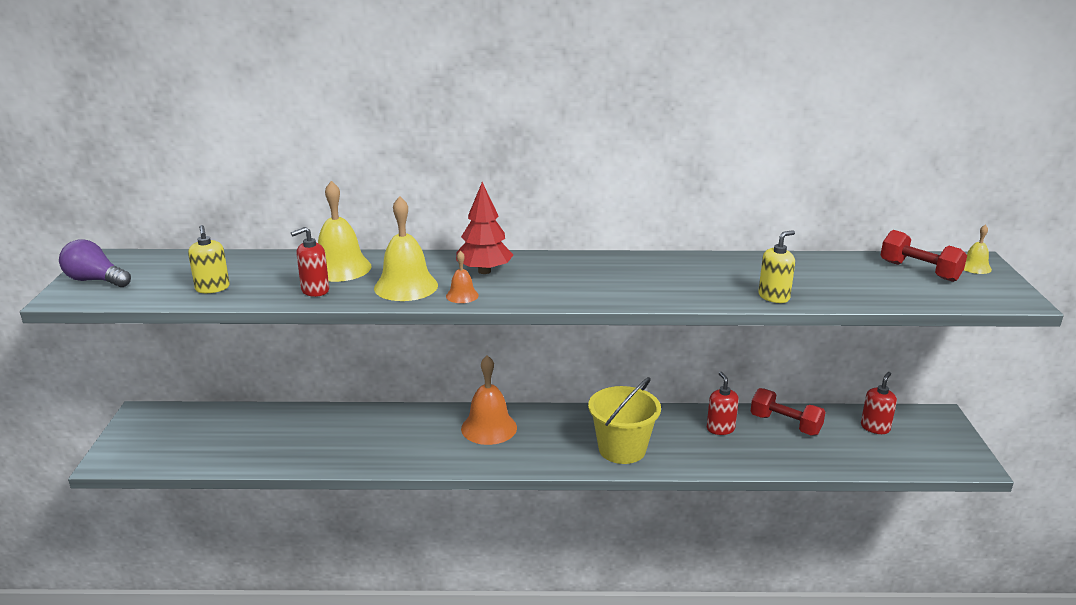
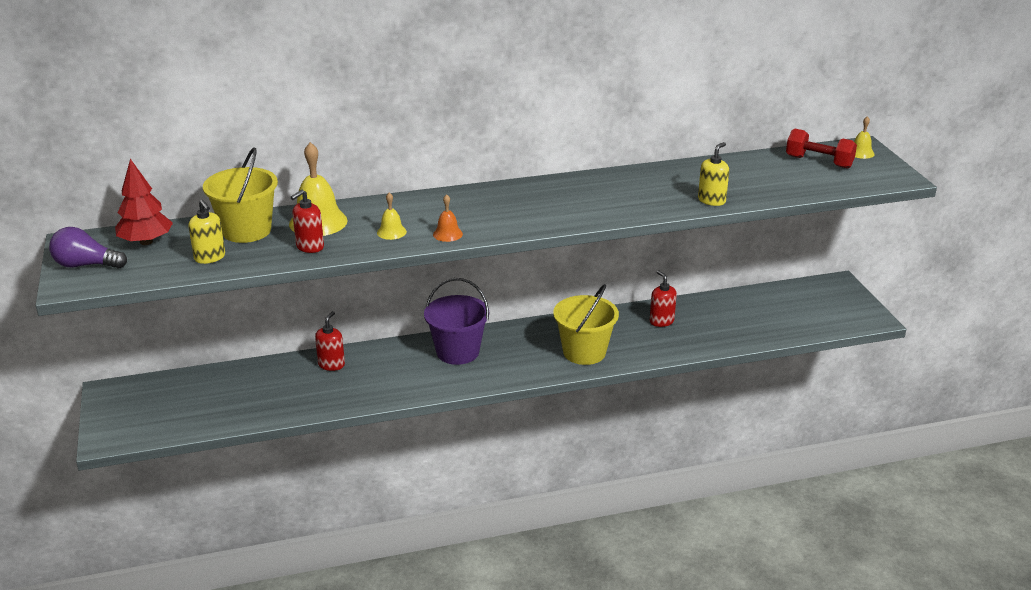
camera: 15 degrees left, 5 degrees up
yellow bell [374,196,438,301] -> yellow bell [377,192,407,240], size x0.50
red tree [456,182,513,274] -> red tree moved to [115,159,173,245]
orange bell [461,355,517,445] -> purple bucket [424,278,489,365]
red dumbbell [750,388,826,435] -> none
red soap dispenser [861,372,897,434] -> red soap dispenser moved to [315,311,345,371]
none -> yellow bucket [203,147,278,243]

